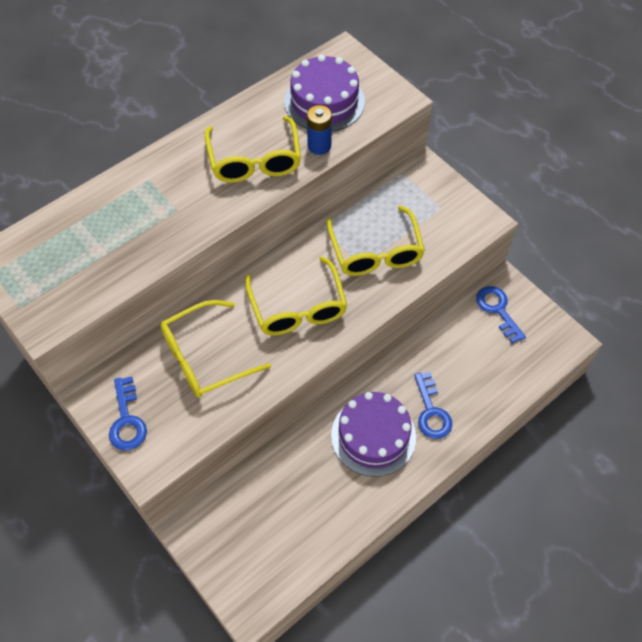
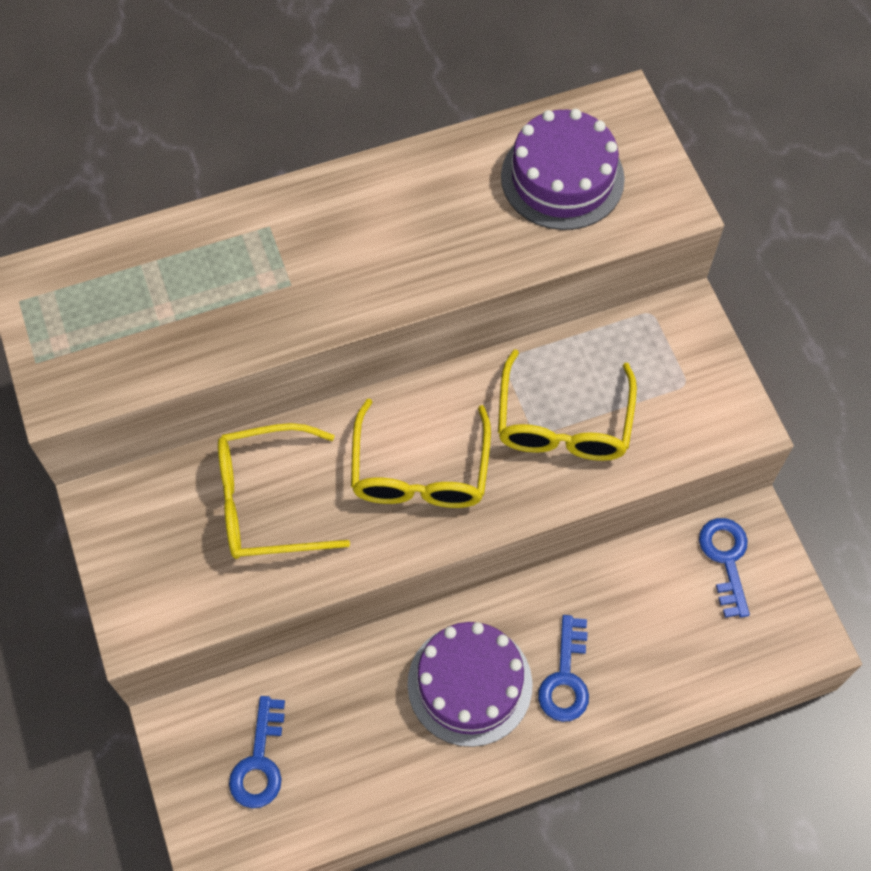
camera: 20 degrees right, 5 degrees up
blue key [109,376,147,451] -> blue key moved to [229,696,285,808]
yellow glasses [204,116,301,183] -> none
blue battery [307,105,332,155] -> none

